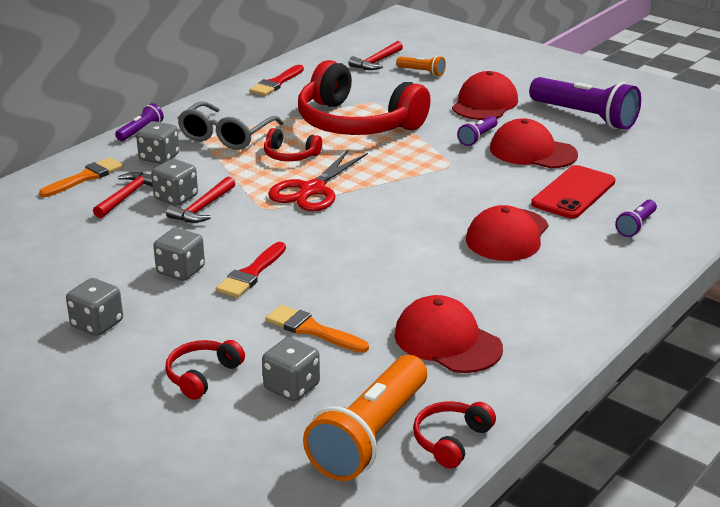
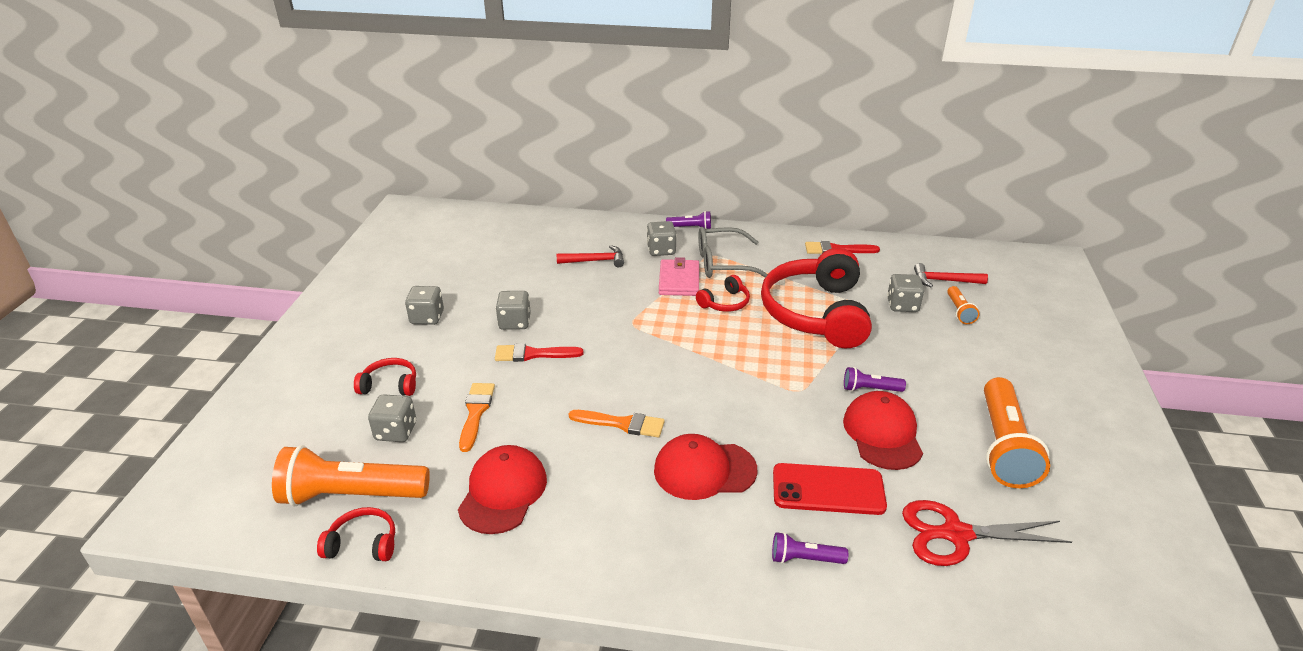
camera: 60 degrees right, 5 degrees up
orange brush [39,158,123,197] -> orange brush moved to [569,410,665,437]
grey dice [151,159,198,206] -> grey dice moved to [887,274,924,312]
red hammer [166,177,235,223] -> none
red headphones [264,128,322,161] -> red headphones turned 120 degrees counterclockwise [696,275,750,312]
red scissors [268,150,368,211] -> red scissors moved to [902,500,1072,566]
red cap [452,71,518,120] -> none
purple flashlight [529,77,641,130] -> orange flashlight [984,377,1050,488]
none -> pink wallet [659,257,699,296]

